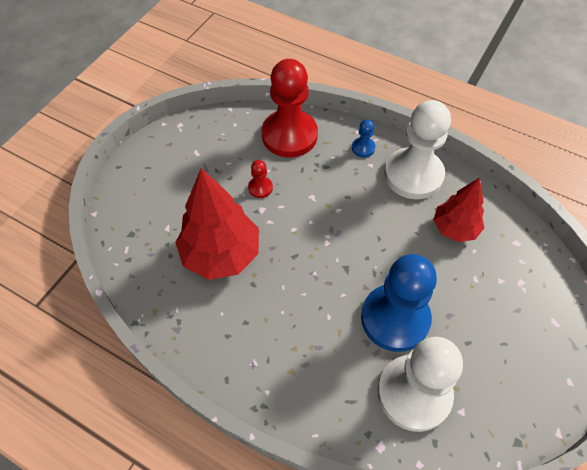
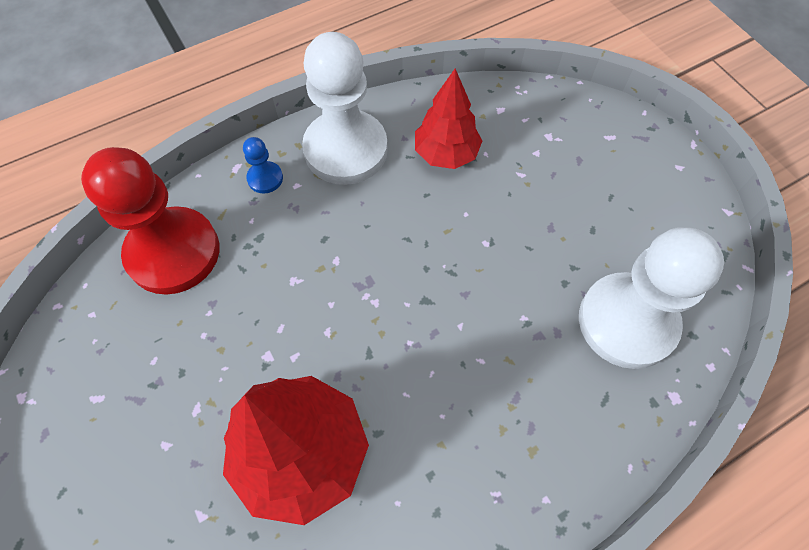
camera: 60 degrees left, 5 degrees up
red pawn [248,160,273,198] -> none
blue pawn [361,254,437,352] -> none

